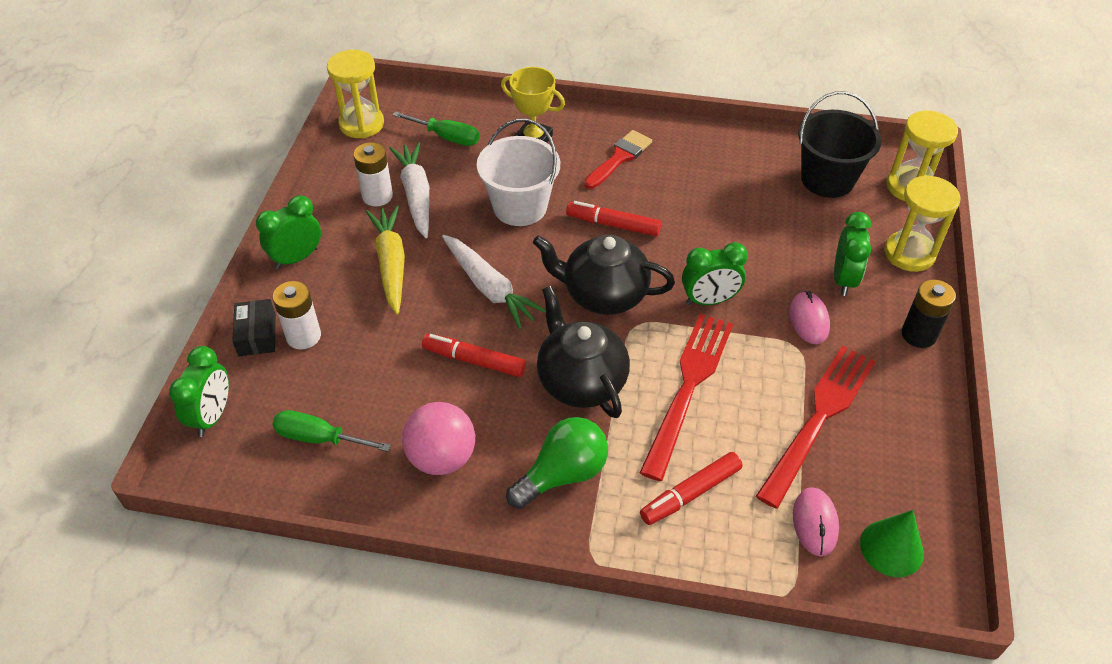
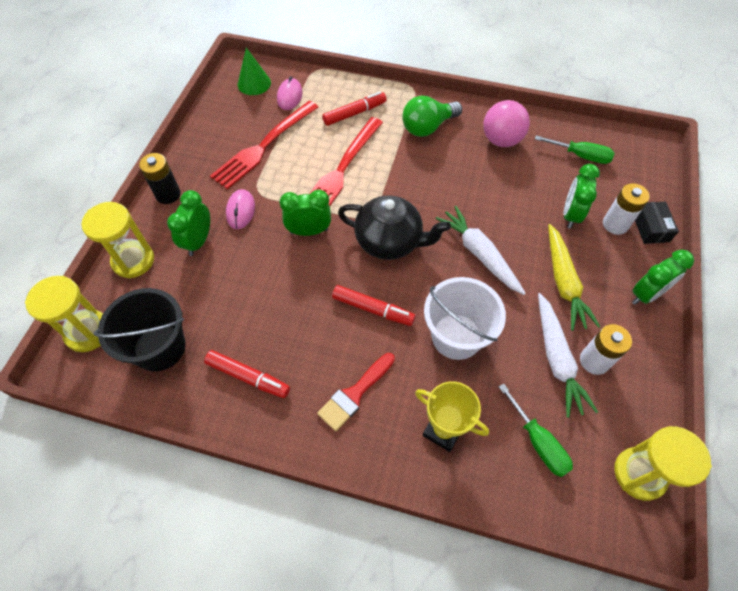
camera: 175 degrees left, 10 degrees up
green clock [169,346,229,437] -> green clock moved to [564,164,600,229]
green screwdriver [393,111,480,146] -> green screwdriver turned 150 degrees counterclockwise [499,383,573,477]
red marker [422,334,526,377] -> red marker moved to [204,350,290,398]
black teapot [537,286,630,418] -> none

